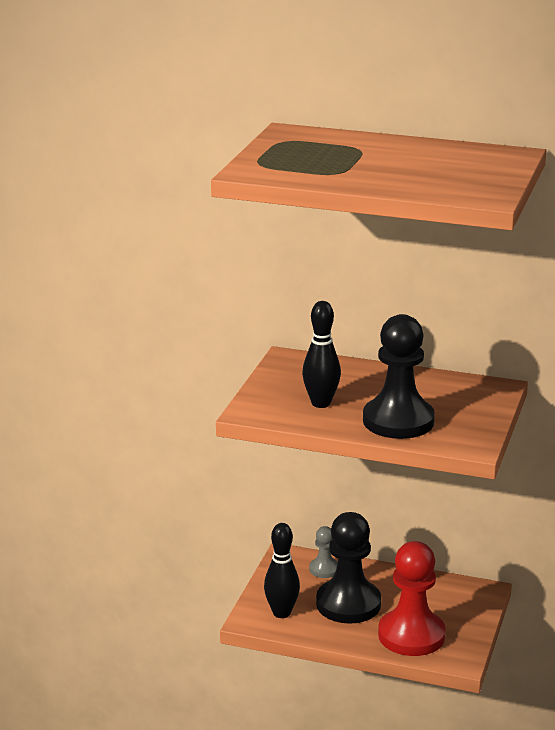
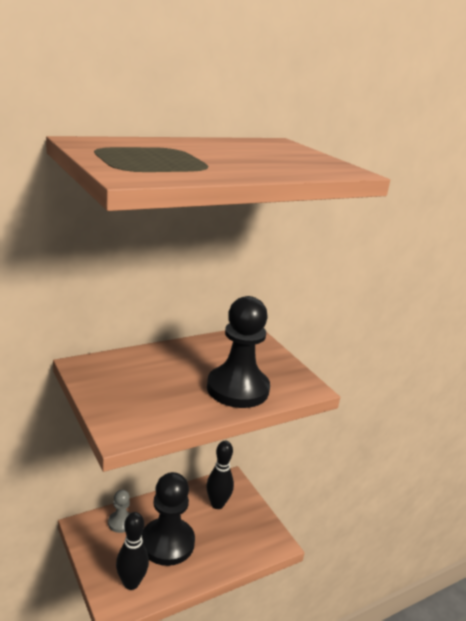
camera: 50 degrees left, 0 degrees up
black bowling pin [302,301,341,408] -> black bowling pin moved to [206,441,234,509]
red pawn [378,541,446,656] -> none

